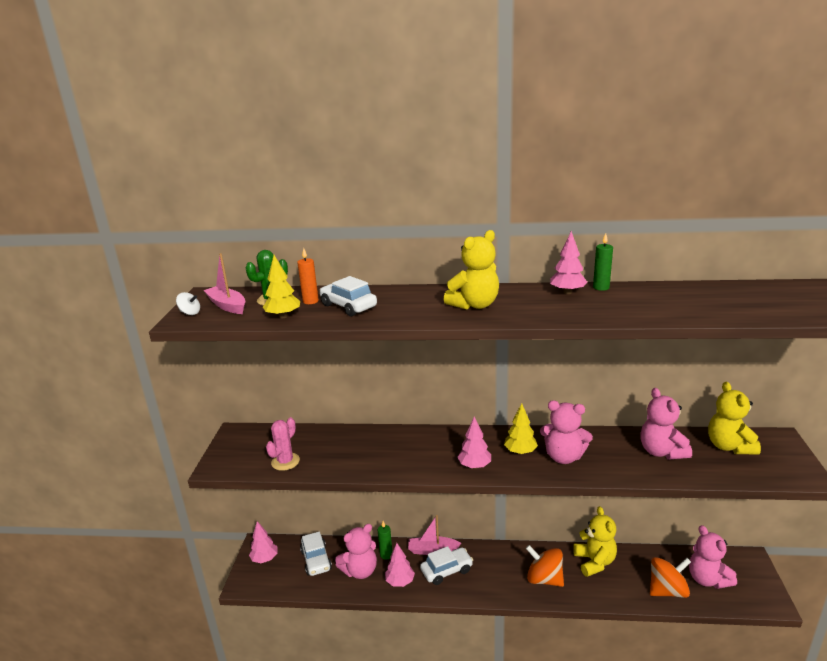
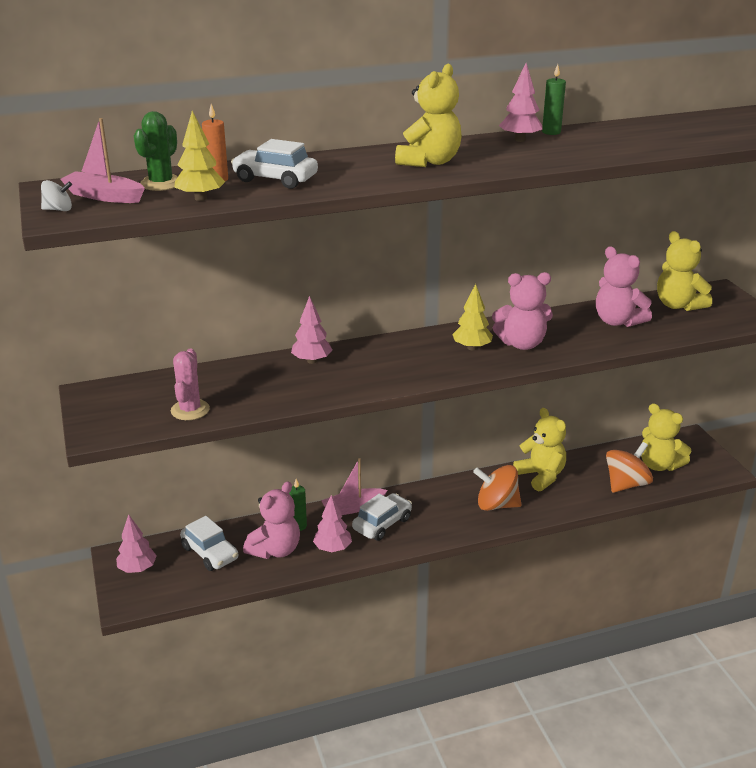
camera: 25 degrees left, 5 degrees up
pink tree [457,417,491,469] -> pink tree moved to [291,296,333,364]
pink teddy bear [689,525,737,589] -> yellow teddy bear [641,403,691,471]

